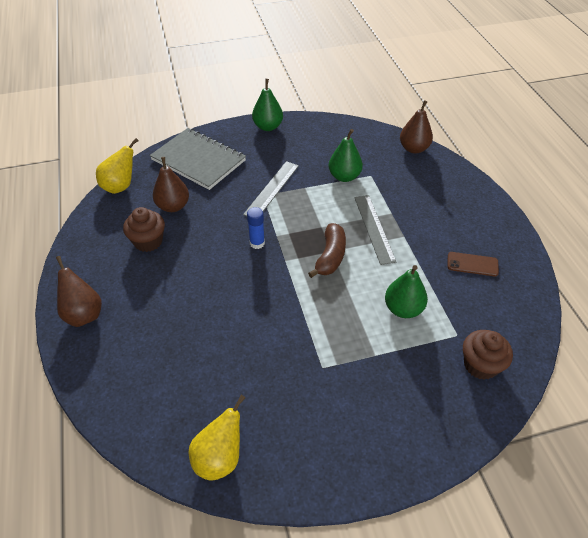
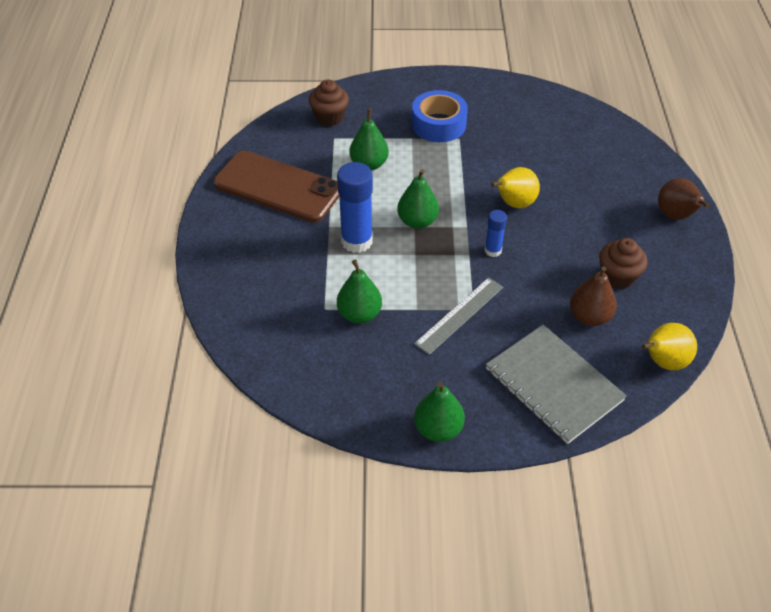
camera: 165 degrees left, 0 degrees up
yellow pear [189,395,246,481] -> yellow pear moved to [491,167,540,208]
brown banana [308,223,346,278] -> green pear [397,169,439,229]
grey ruler [354,195,396,265] -> blue glue stick [337,162,373,253]
brown pear [400,100,433,154] -> none
brown phone [447,252,499,276] -> brown phone [213,151,339,223], size x2.41
none -> blue tape [412,90,468,142]

